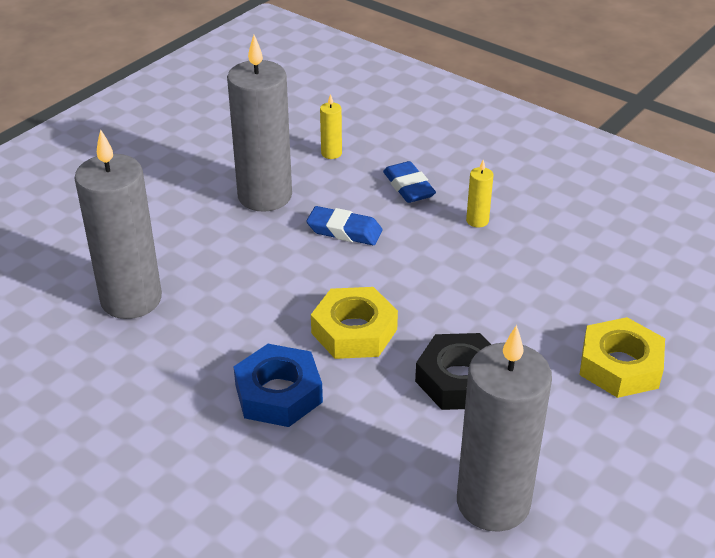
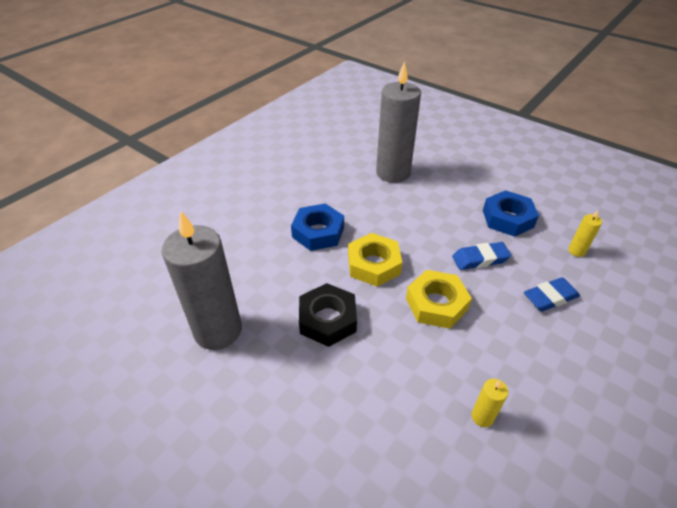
camera: 90 degrees right, 5 degrees up
grey candle [227,35,292,212] -> blue nut [483,190,539,237]
blue eraser [306,206,382,245] -> blue eraser turned 60 degrees clockwise [452,242,511,270]
yellow candle [466,160,494,228] -> yellow candle moved to [472,379,508,427]
yellow nut [579,317,665,398] -> yellow nut moved to [406,270,472,329]

